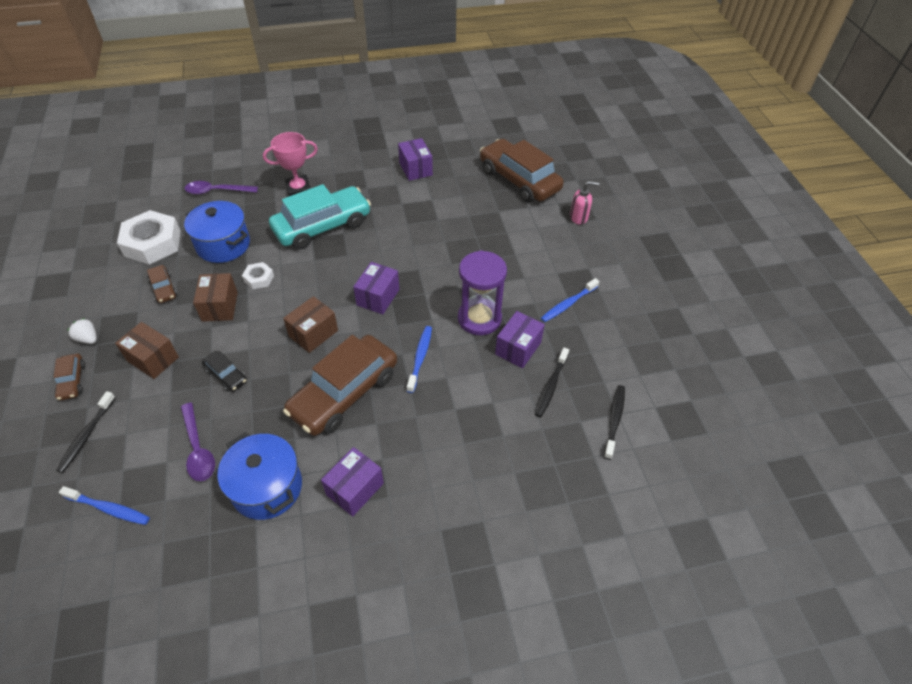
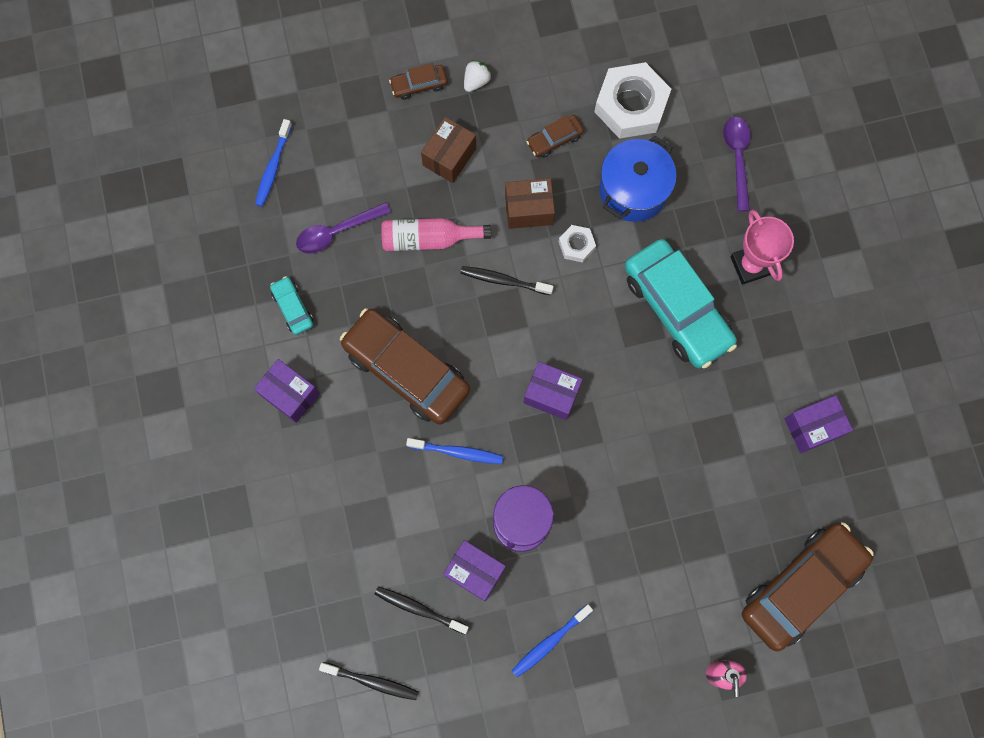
camera: 90 degrees right, 25 degrees up
black toothbrush [56,391,116,473] -> black toothbrush moved to [461,266,554,295]
black car [202,350,247,392] -> pink bottle [381,218,491,251]
blue pot [217,432,302,520] -> turquoise car [270,276,313,335]
brown box [283,296,338,353] -> none
blue toothbrush [541,278,599,322] -> blue toothbrush turned 90 degrees counterclockwise [512,604,593,677]

